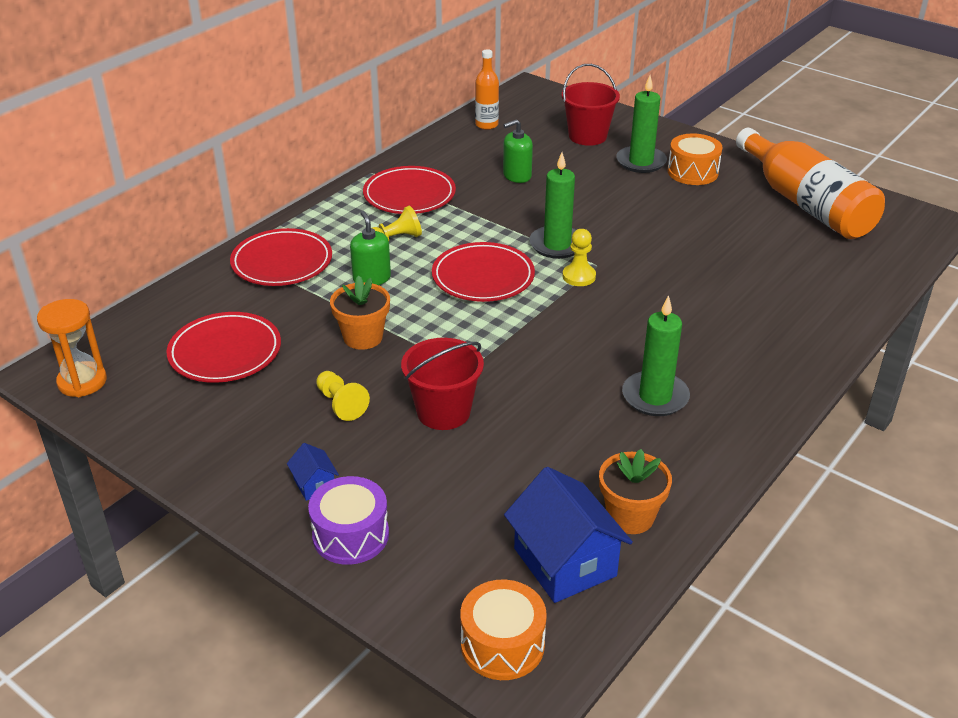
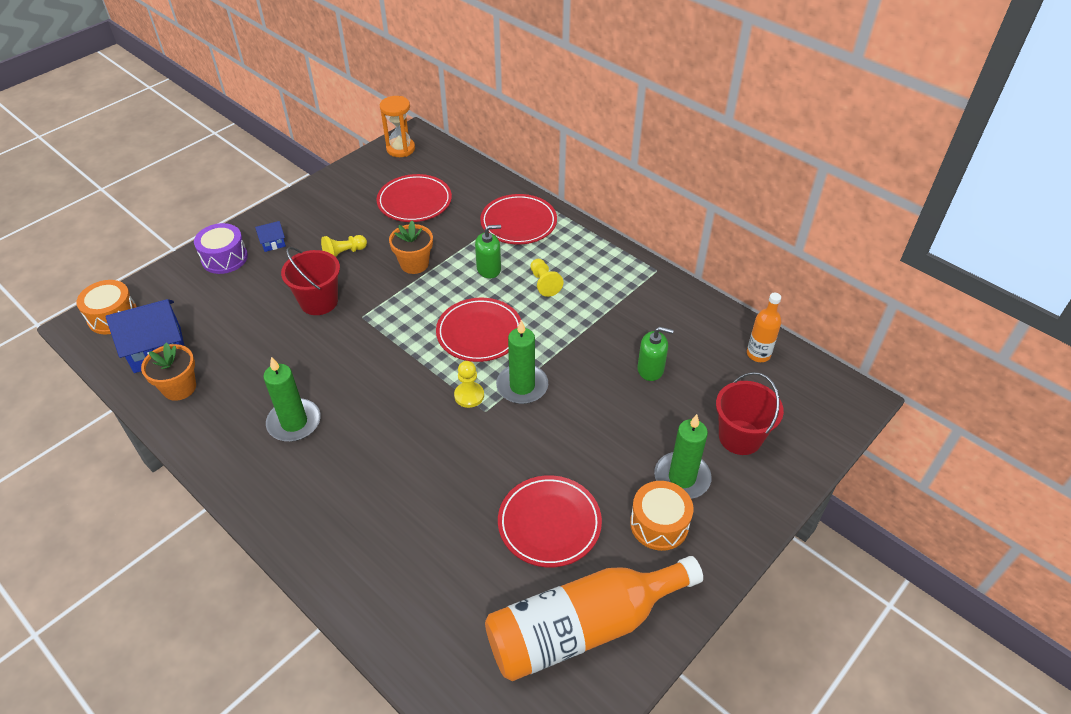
camera: 95 degrees right, 10 degrees up
red plate [363,166,456,214] -> red plate moved to [498,475,602,567]
green soap dispenser [503,119,533,183] -> green soap dispenser turned 120 degrees clockwise [638,327,674,381]

